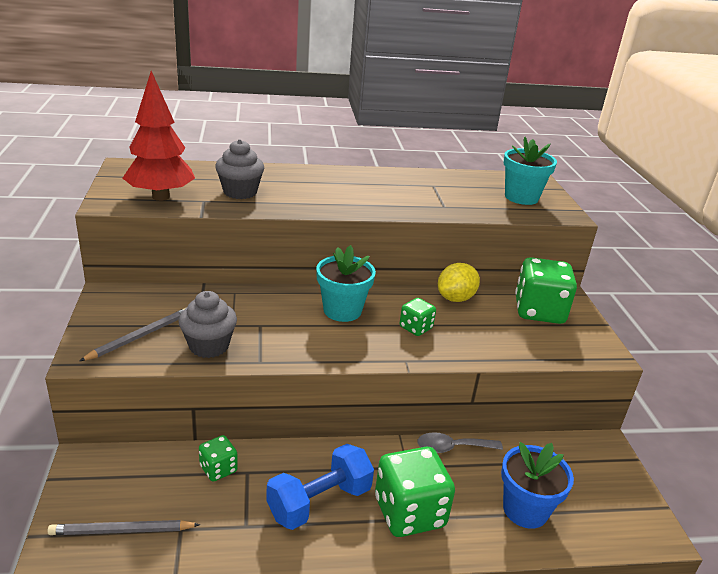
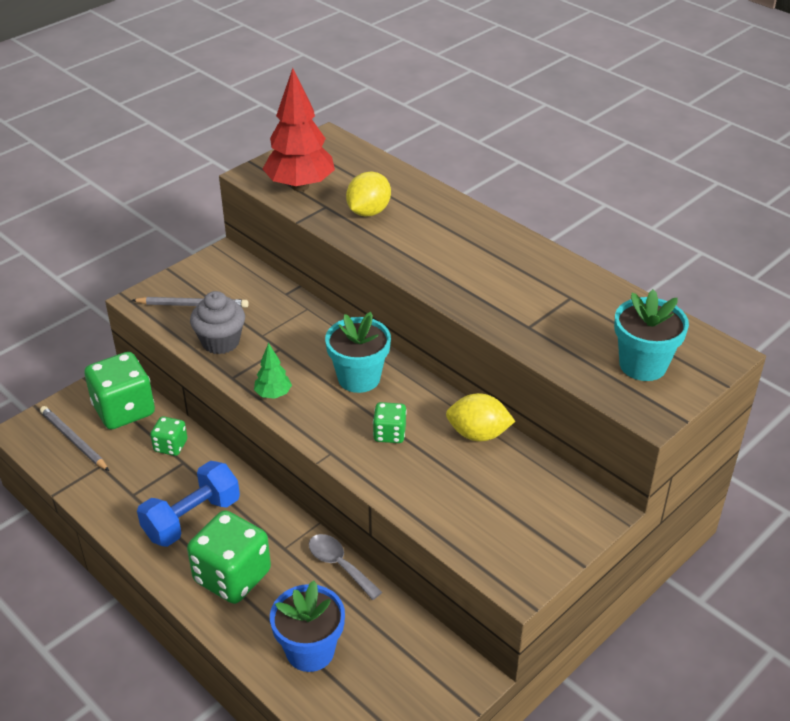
camera: 55 degrees right, 10 degrees up
grey cupcake [215,139,264,199] -> yellow lemon [346,172,391,217]
blue dumbbell [266,444,374,530] -> blue dumbbell turned 60 degrees counterclockwise [137,461,240,547]
green dice [515,257,577,324] -> green dice moved to [85,352,155,429]
none -> green tree [254,343,292,399]

